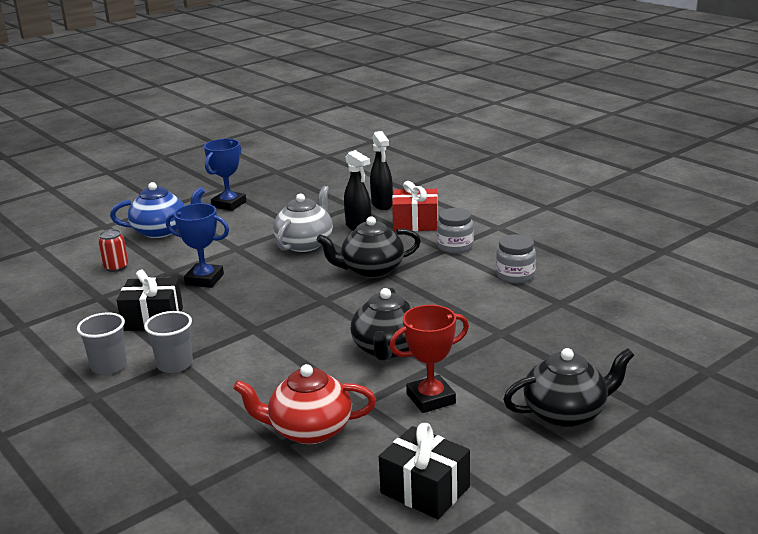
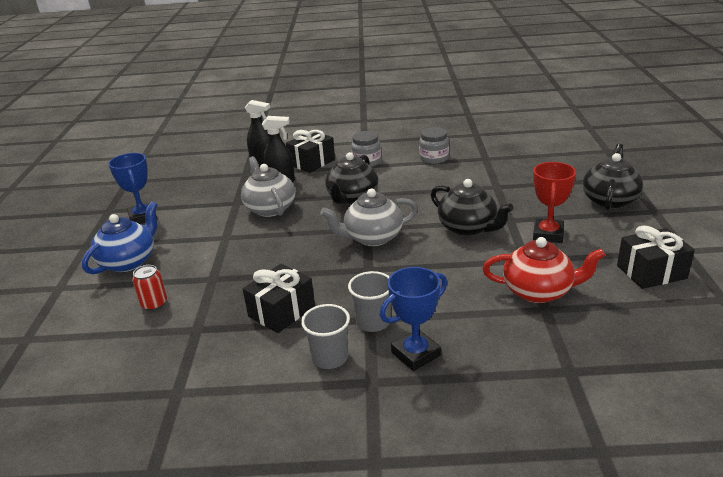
camera: 50 degrees left, 5 degrees up
blue trophy [166,203,229,288] -> blue trophy moved to [380,267,447,371]
red teapot [233,364,376,444] -> red teapot turned 120 degrees counterclockwise [482,237,605,303]
red gift [392,181,438,231] -> black gift [286,130,335,173]
none -> grey teapot [320,189,418,246]

